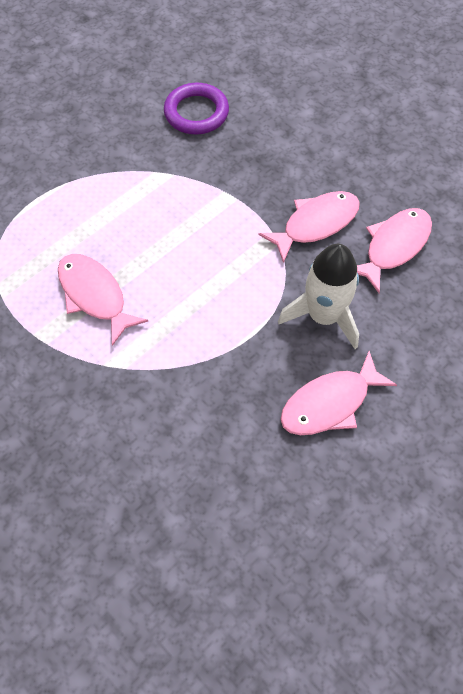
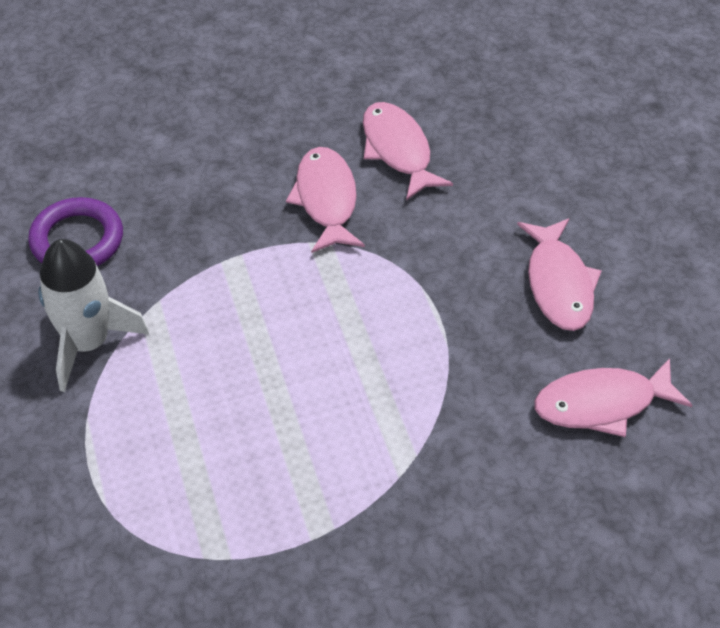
camera: 65 degrees left, 10 degrees down
pink fish [58,254,148,346] -> pink fish moved to [534,358,692,437]
white rocket [278,244,359,349] -> white rocket moved to [38,239,149,392]

